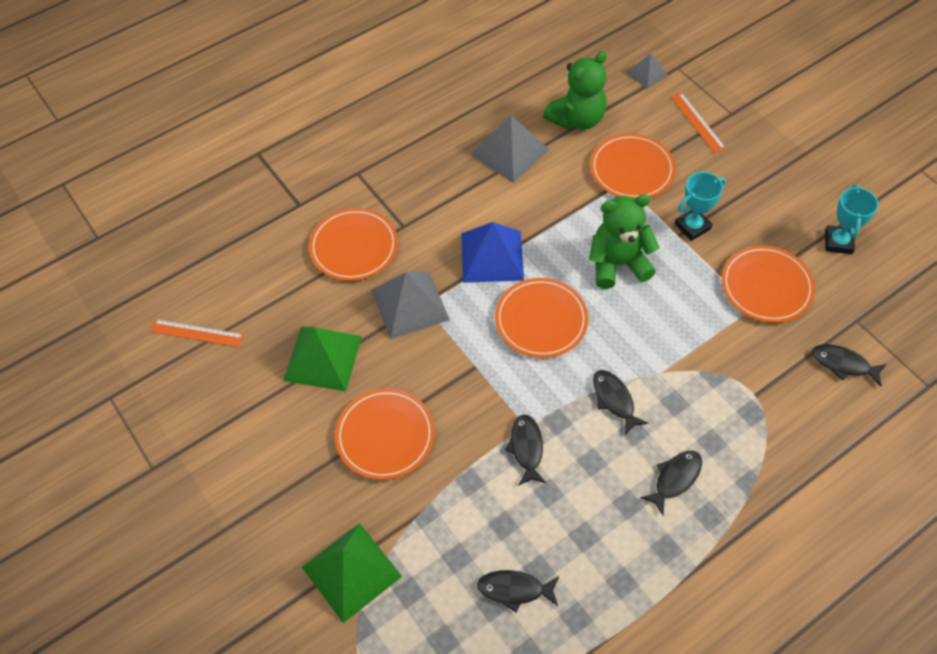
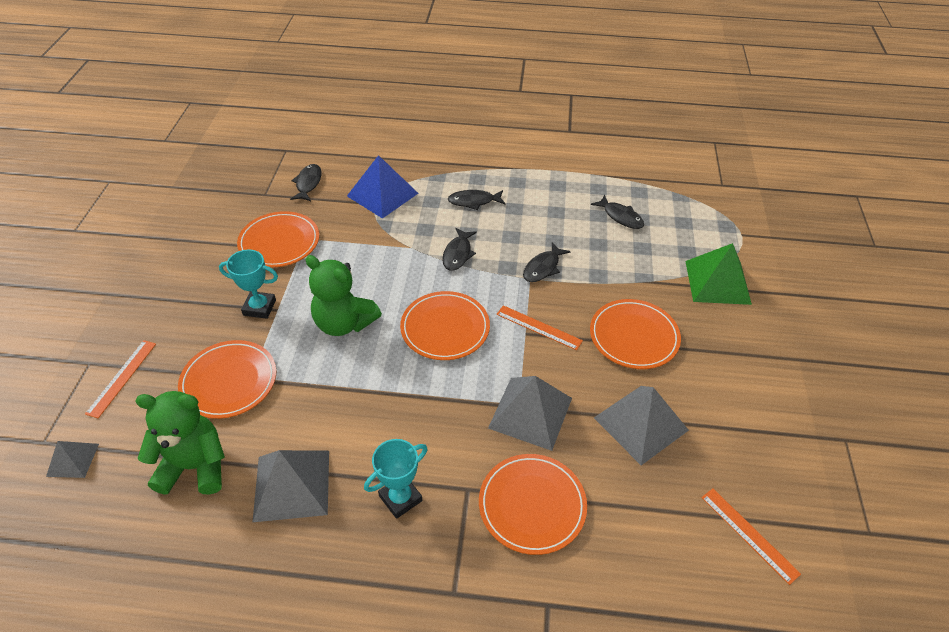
camera: 140 degrees left, 10 degrees down
green pyramid [283,326,362,391] -> grey pyramid [594,386,689,465]
blue pyramid [461,222,524,283] -> blue pyramid moved to [347,155,418,219]
black fish [812,344,887,386] -> black fish turned 150 degrees counterclockwise [290,164,322,201]
turquoise trophy [825,185,878,254] -> turquoise trophy moved to [364,439,428,519]
none -> orange ruler [496,305,583,350]

